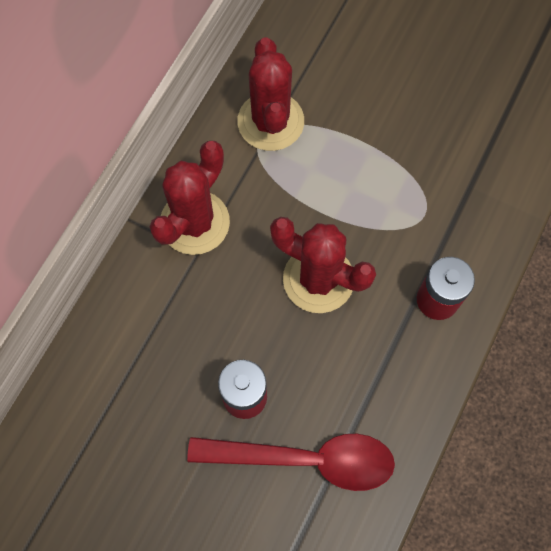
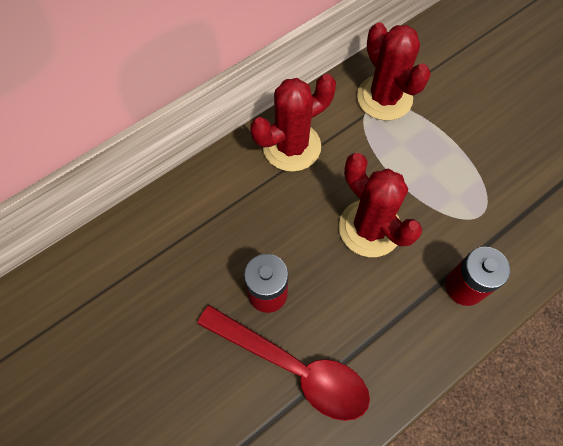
camera: 25 degrees right, 5 degrees down
red cactus [237,37,304,151] -> red cactus turned 45 degrees counterclockwise [357,22,431,121]

